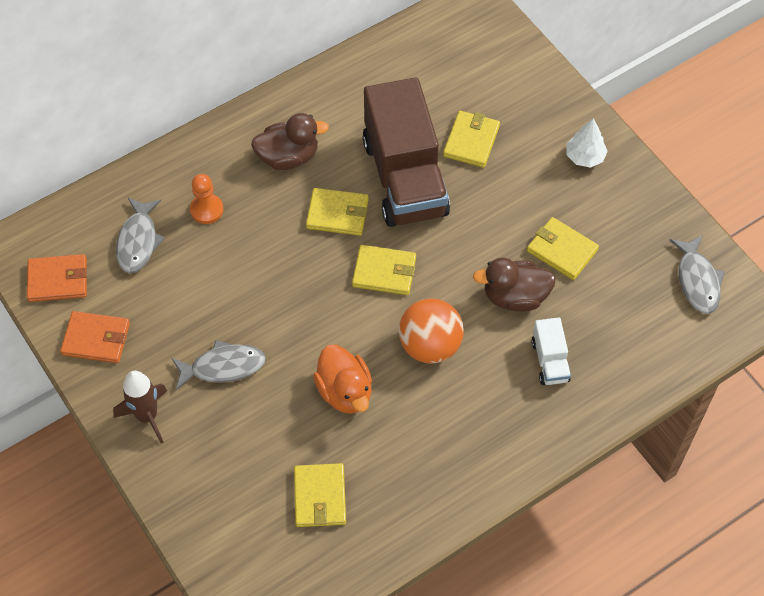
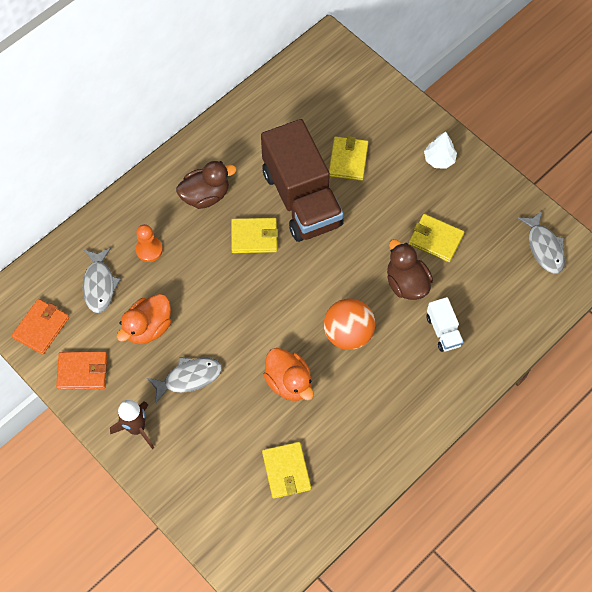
camera: 10 degrees left, 5 degrees up
orange wallet [27,254,87,302] -> orange wallet turned 45 degrees counterclockwise [12,299,69,355]
yellow wallet [352,245,416,295] -> none
brown duck [473,258,556,312] -> brown duck turned 75 degrees clockwise [387,239,433,300]
none -> orange duck [117,294,172,344]

